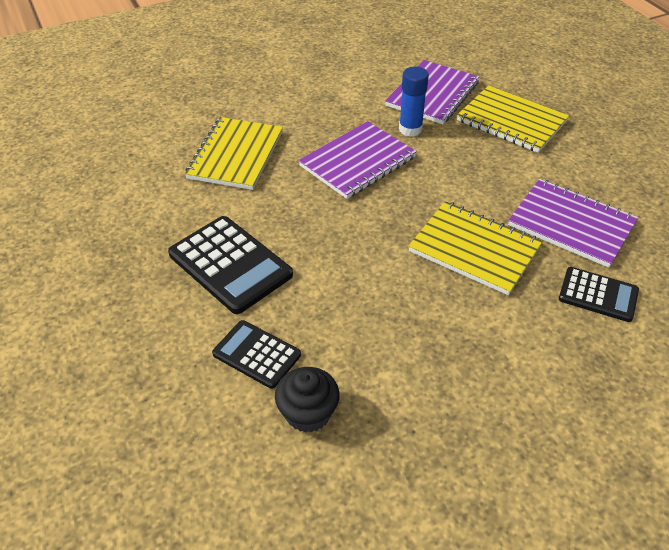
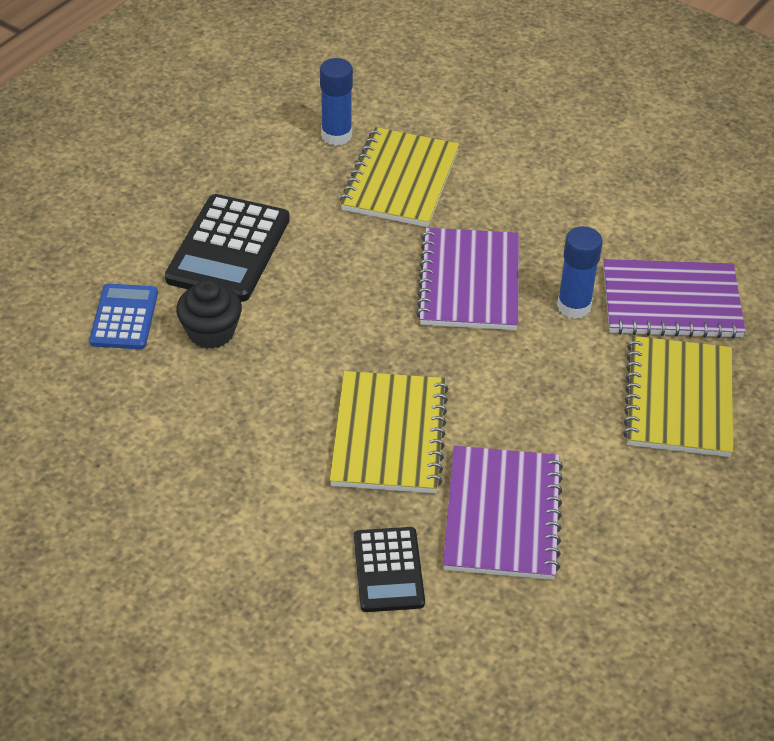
camera: 60 degrees right, 0 degrees up
yellow notebook [185,117,283,190] -> yellow notebook turned 60 degrees counterclockwise [340,127,460,227]
black calculator [212,320,301,389] -> blue calculator [89,284,158,349]
black cupcake [275,367,340,433] -> black cupcake moved to [176,279,242,349]
purple notebook [298,121,417,199] -> purple notebook turned 75 degrees clockwise [416,228,519,330]
none -> blue glue stick [320,58,353,146]

